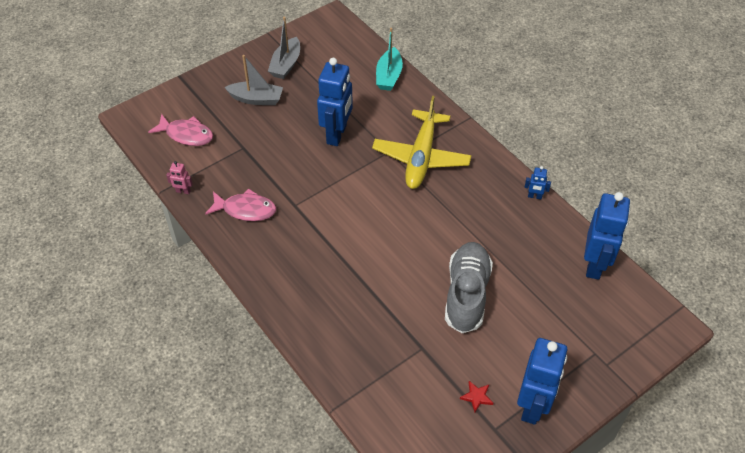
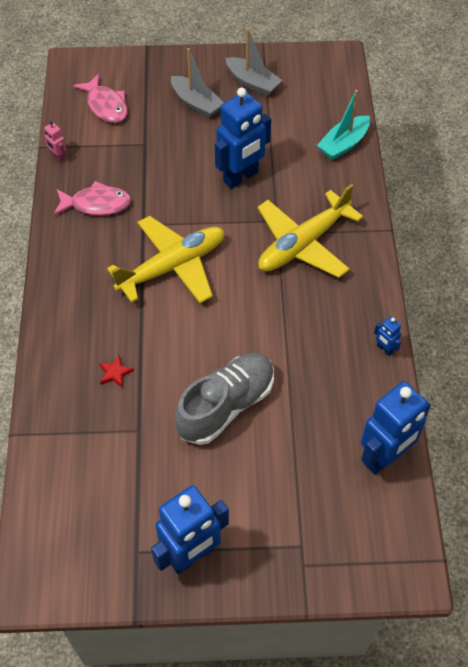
camera: 35 degrees right, 5 degrees up
pink fish [205,188,276,221] -> pink fish turned 45 degrees counterclockwise [54,181,131,215]
grey boat [268,17,300,79] -> grey boat turned 105 degrees counterclockwise [226,28,282,96]
red star [460,381,493,413] -> red star moved to [99,355,134,387]
none -> yellow plane [107,216,225,303]

